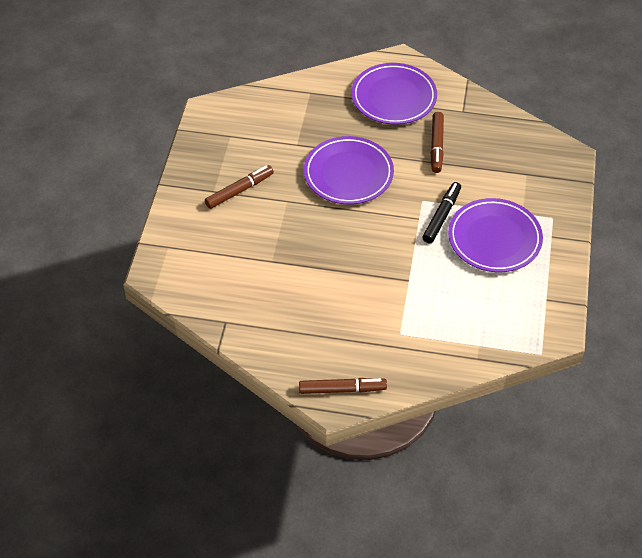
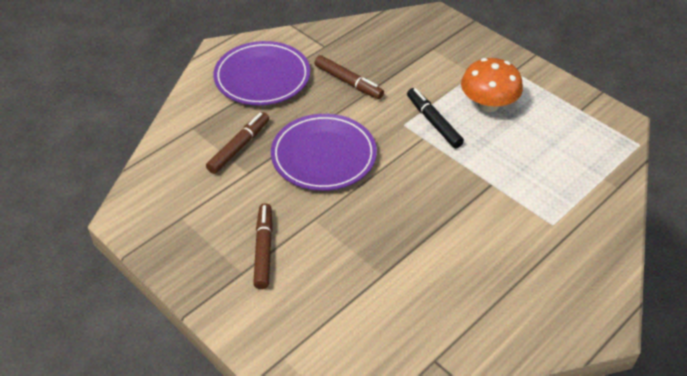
camera: 55 degrees left, 5 degrees down
brown marker [299,378,387,394] -> brown marker moved to [206,112,269,174]
purple plate [448,198,543,272] -> orange mushroom [461,58,523,112]

